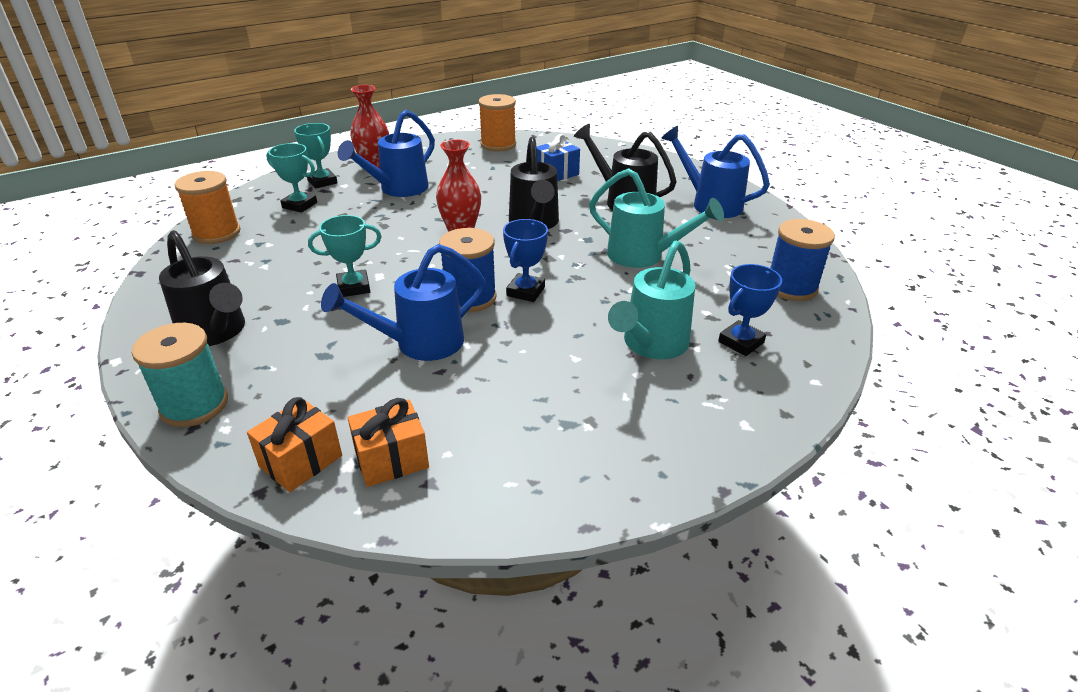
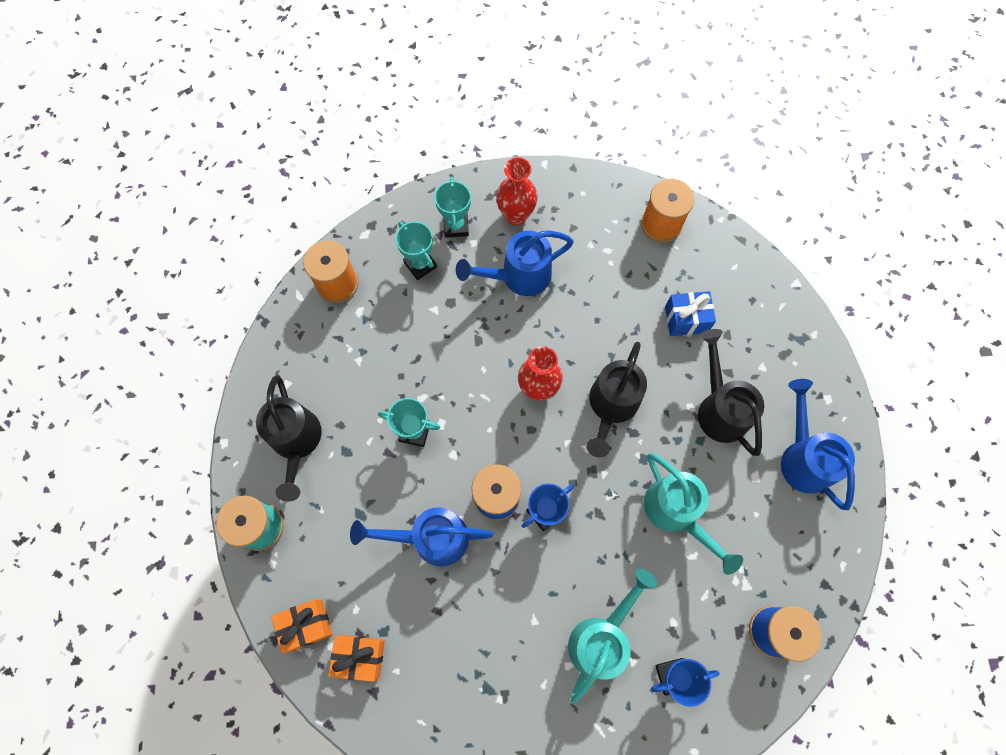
camera: 30 degrees right, 35 degrees up
turquoise watering can [608,241,695,359] -> turquoise watering can turned 150 degrees clockwise [568,569,657,703]

